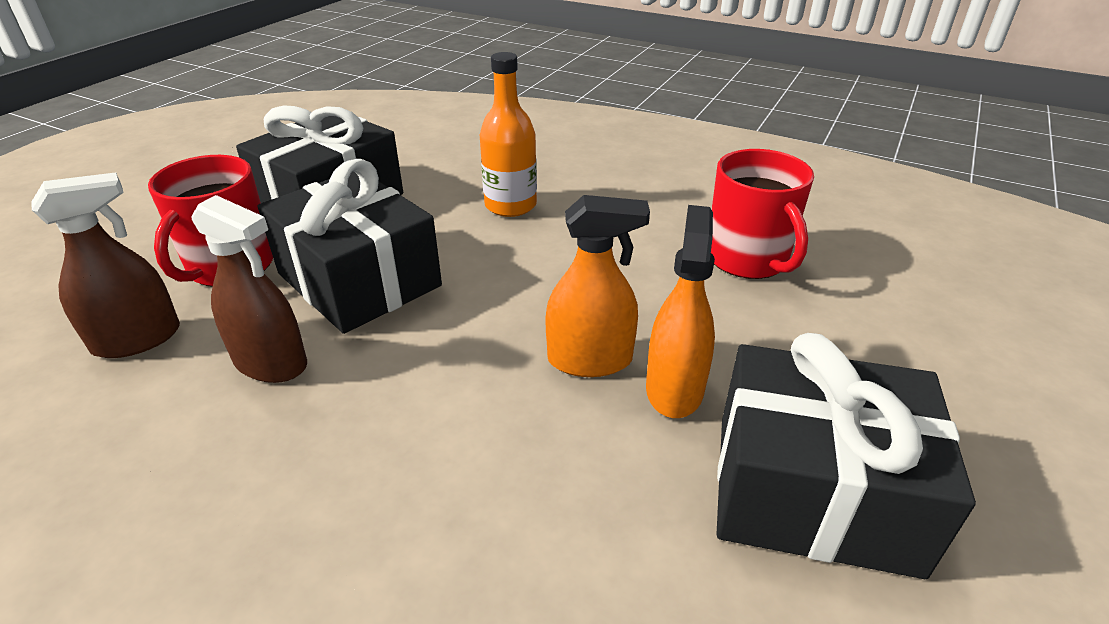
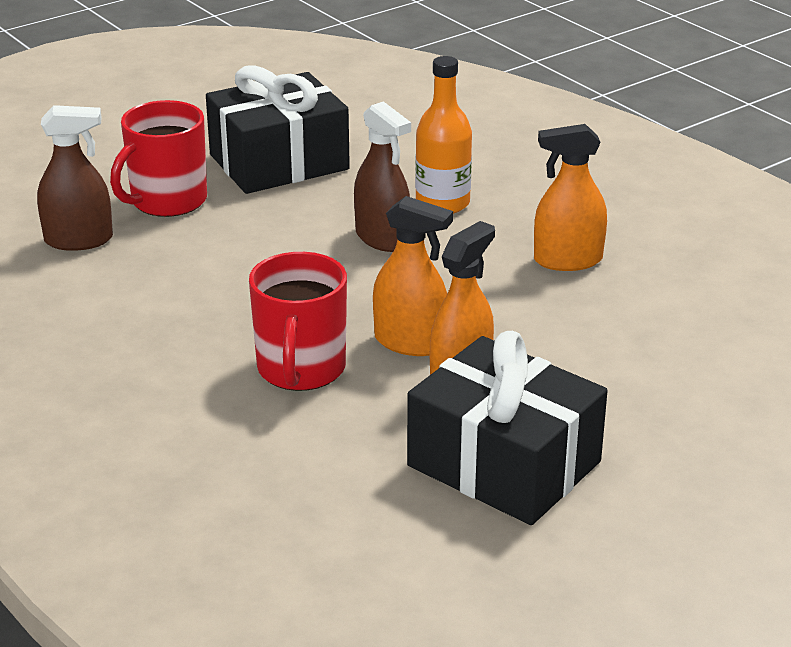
camera: 25 degrees right, 5 degrees down
brown spray bottle [192,195,307,383] -> brown spray bottle moved to [354,101,411,252]
black gift [258,159,442,334] -> none
red mug [711,149,814,279] -> red mug moved to [249,252,347,391]
none -> orange spray bottle [534,124,607,271]

